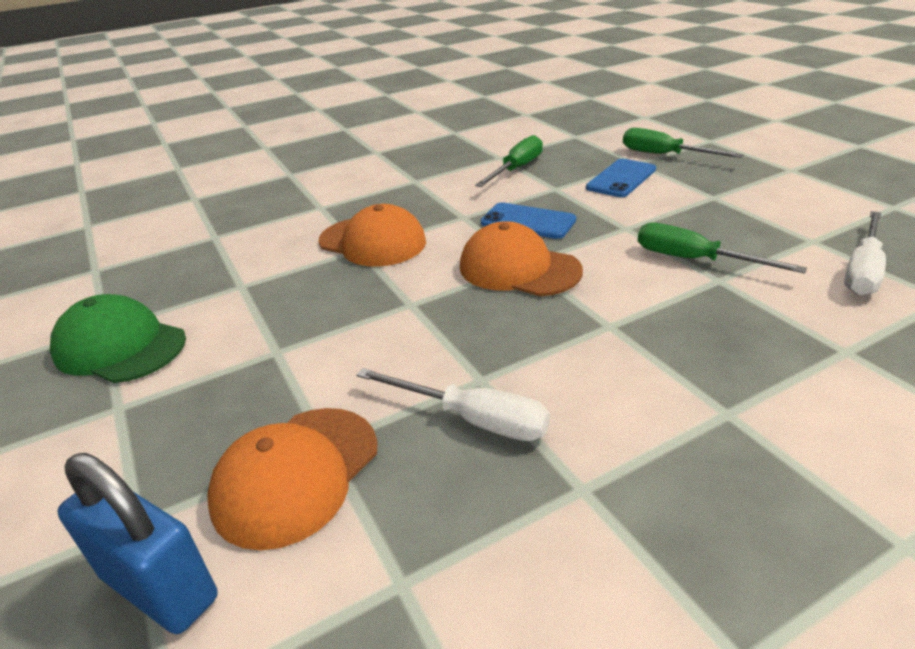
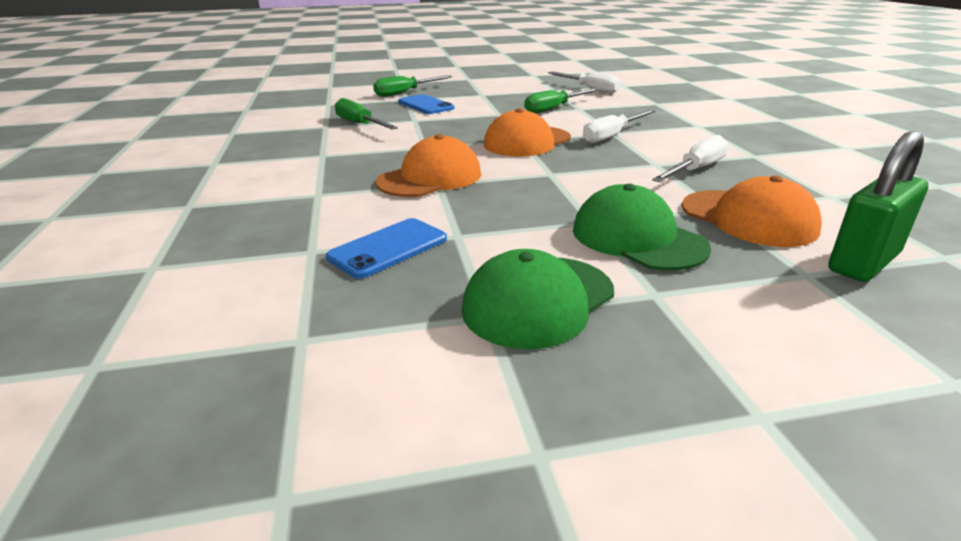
camera: 75 degrees left, 5 degrees down
blue padlock [57,453,218,634] -> green padlock [828,131,928,282]
blue phone [481,202,576,239] -> blue phone moved to [326,218,447,279]
none -> green cap [573,184,711,271]
none -> white screwdriver [583,110,656,143]

